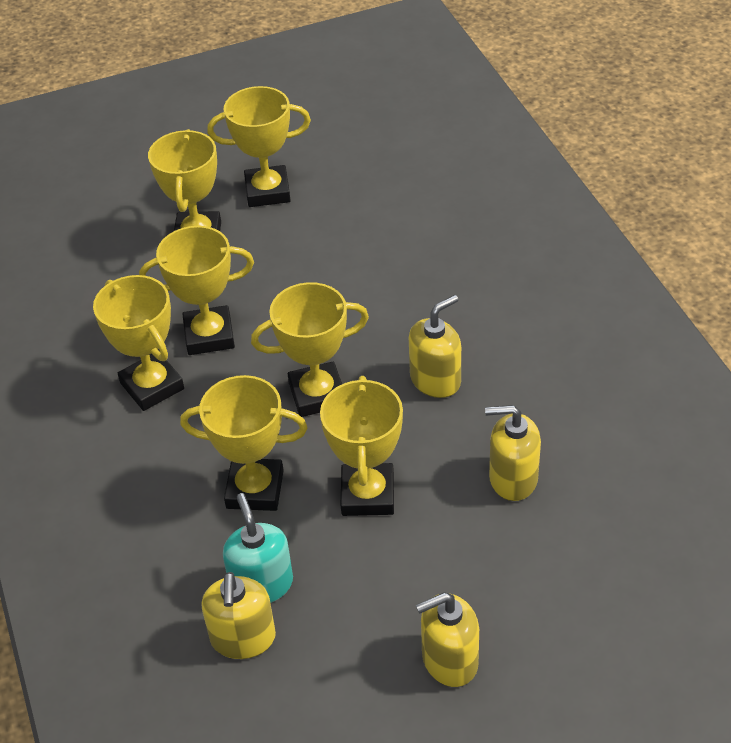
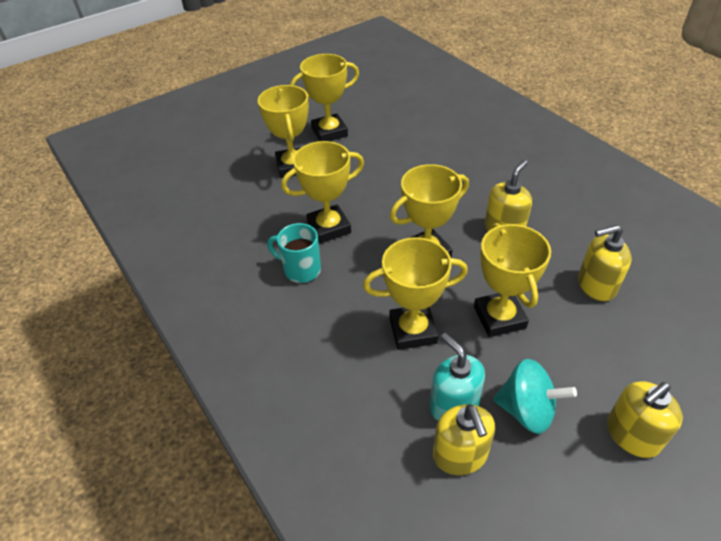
camera: 15 degrees left, 0 degrees up
yellow trophy [93,275,184,411] -> turquoise mug [267,223,321,283]
none -> turquoise spinning top [493,359,577,434]

